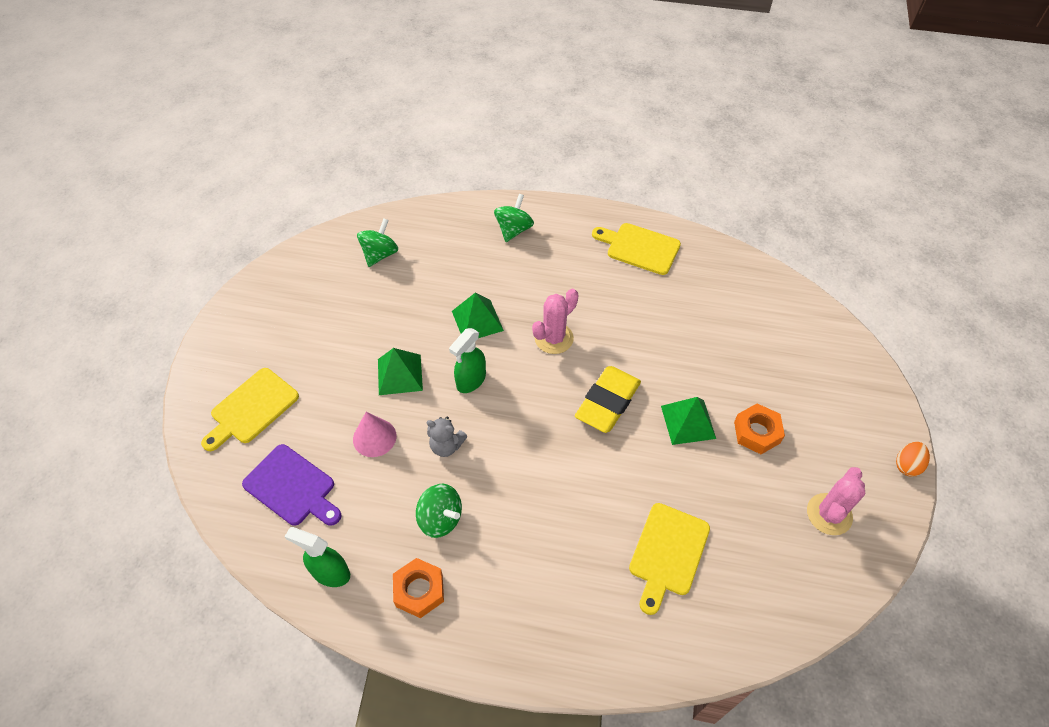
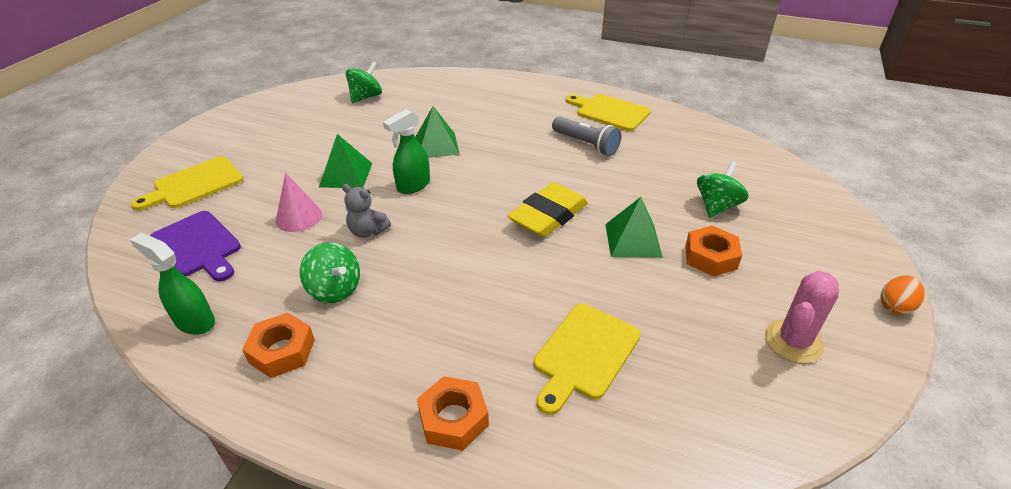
camera: 10 degrees right, 15 degrees down
green spinning top [494,194,534,242] -> green spinning top moved to [697,161,749,217]
pink cactus [532,289,578,354] -> none
none -> orange nut [417,376,489,451]
none -> grey flashlight [552,117,621,156]

